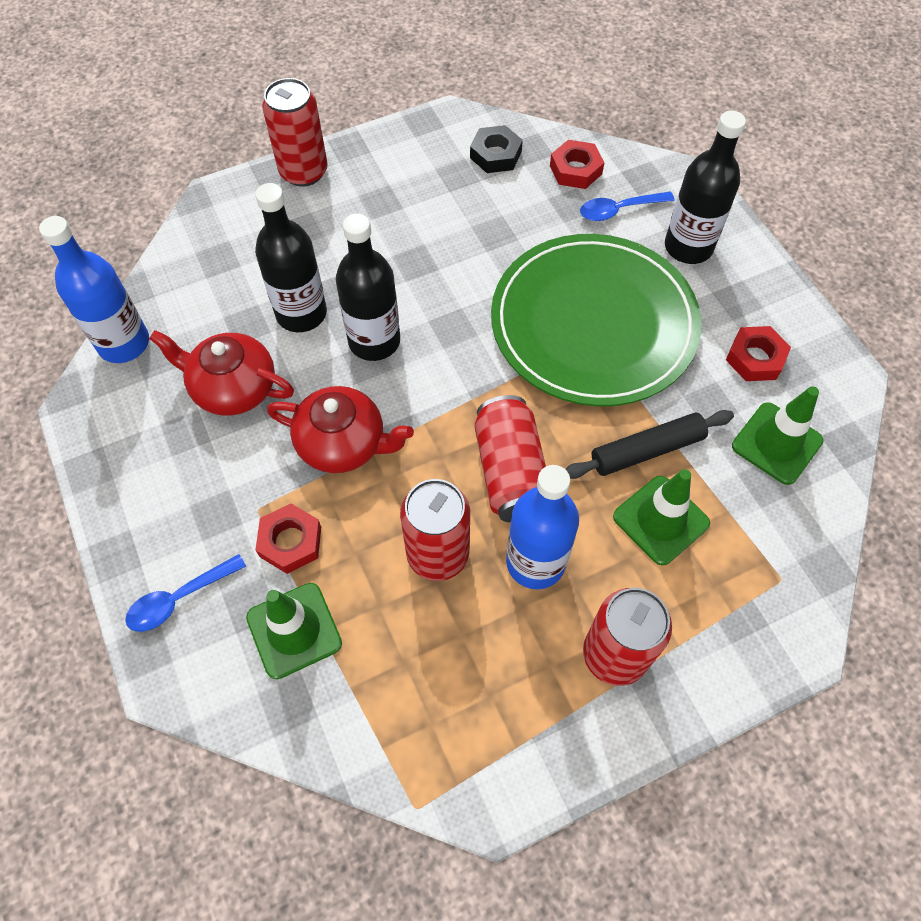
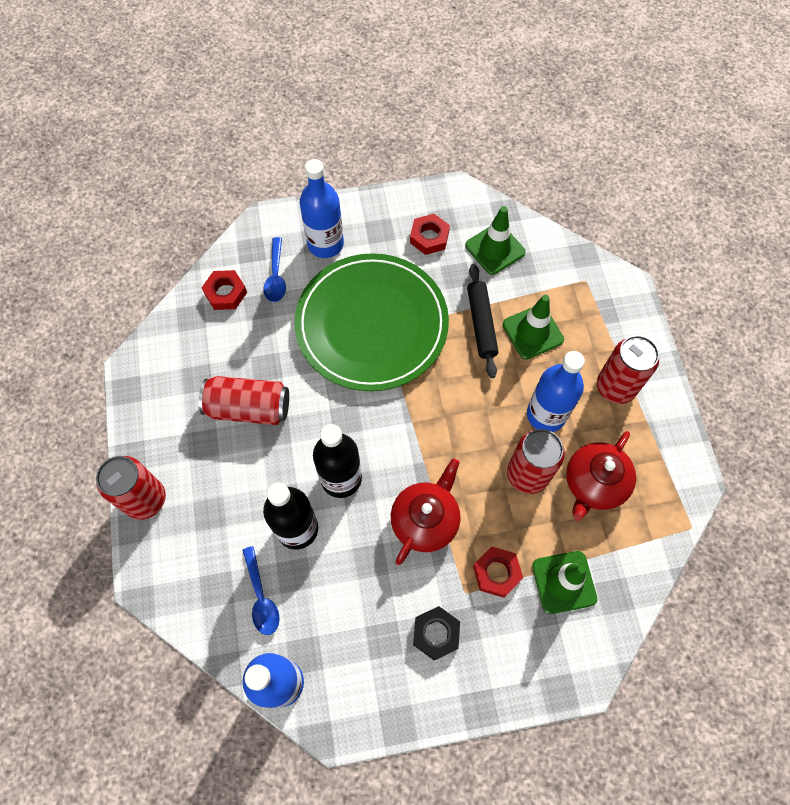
camera: 75 degrees left, 5 degrees up
blue spoon [125,554,246,632] -> blue spoon moved to [242,546,280,635]
red teapot [149,330,294,416] -> red teapot moved to [566,431,636,521]
black nut [470,125,523,173] -> black nut moved to [413,606,460,661]
red can [475,395,546,523] -> red can moved to [199,376,289,425]
black bottle [665,111,746,264] -> blue bottle [300,159,344,258]

